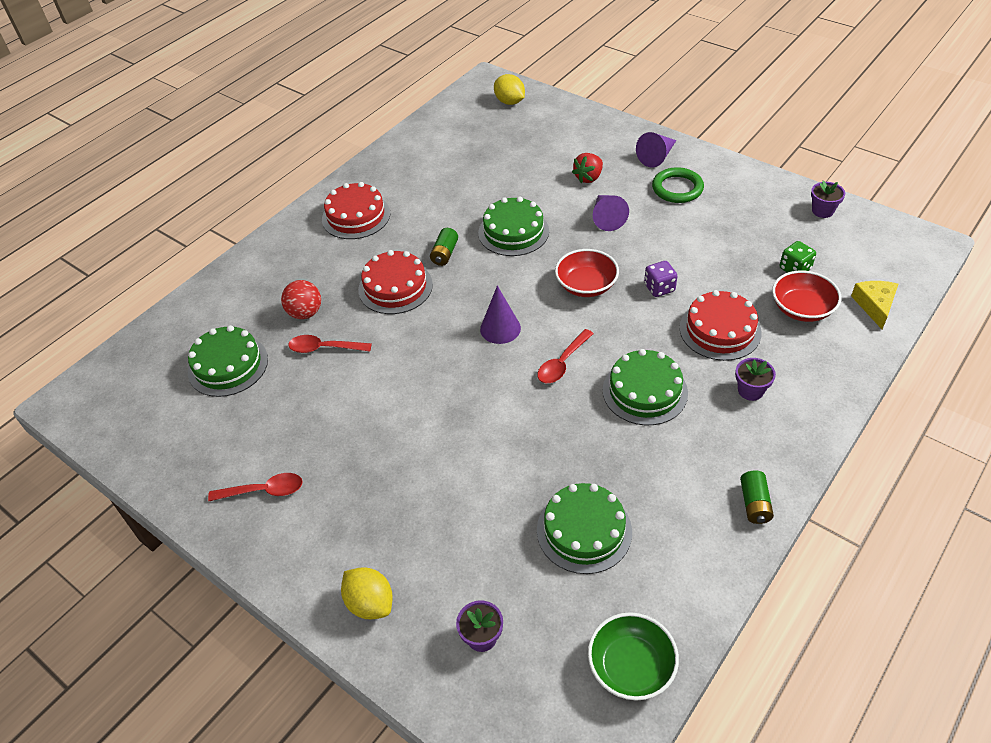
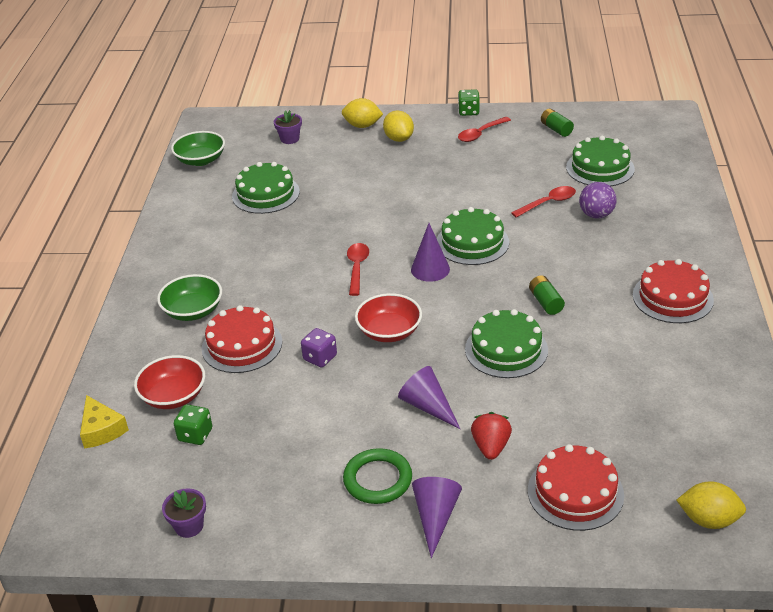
camera: 145 degrees right, 10 degrees down
red ball [281,280,321,319] -> purple ball [579,182,617,219]
red cake [358,250,433,314] -> red cake moved to [528,444,624,531]
green cake [603,349,688,425] -> green cake moved to [437,207,509,265]
purple flower pot [735,358,776,401] -> green bowl [157,274,222,321]
green battery [740,470,774,524] -> green battery moved to [541,109,574,137]
none -> yellow lemon [383,110,414,142]
none -> green dice [458,89,480,116]

